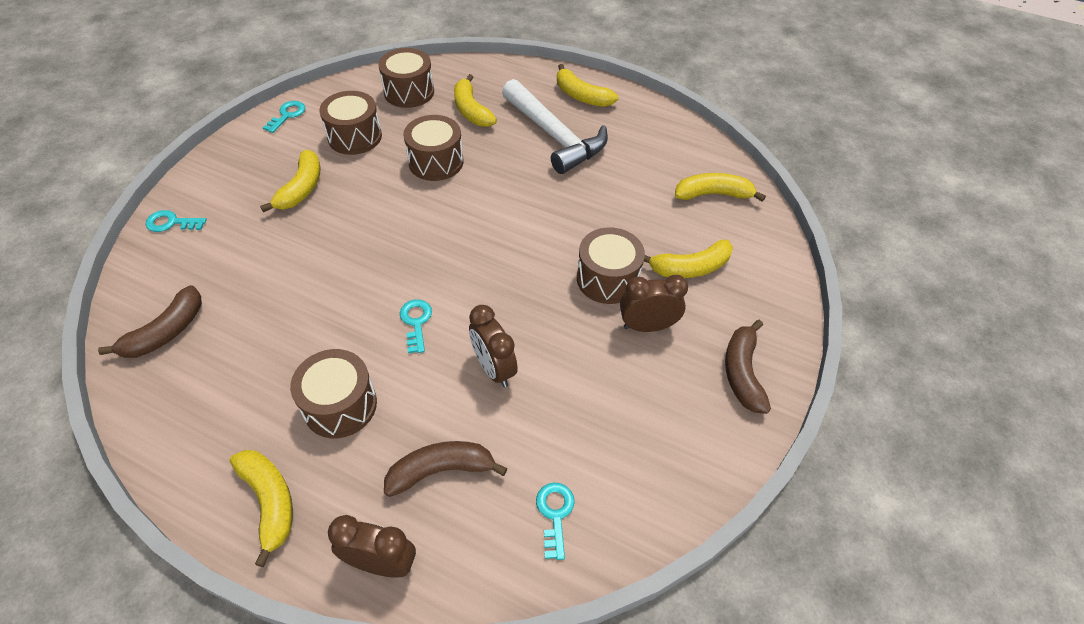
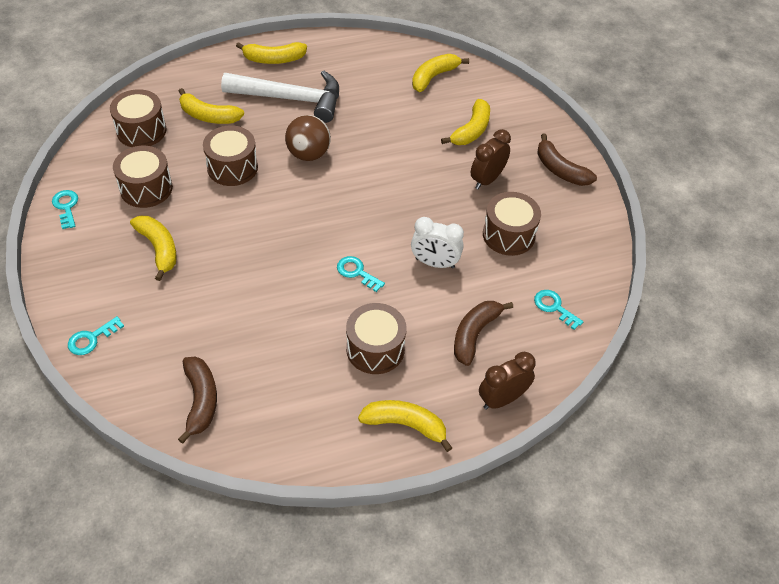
camera: 45 degrees left, 0 degrees up
brown clock [469,305,518,387] -> white clock [411,217,464,268]
brown drum [577,227,645,304] -> brown drum moved to [483,192,541,256]
none -> brown ball [285,115,331,161]

